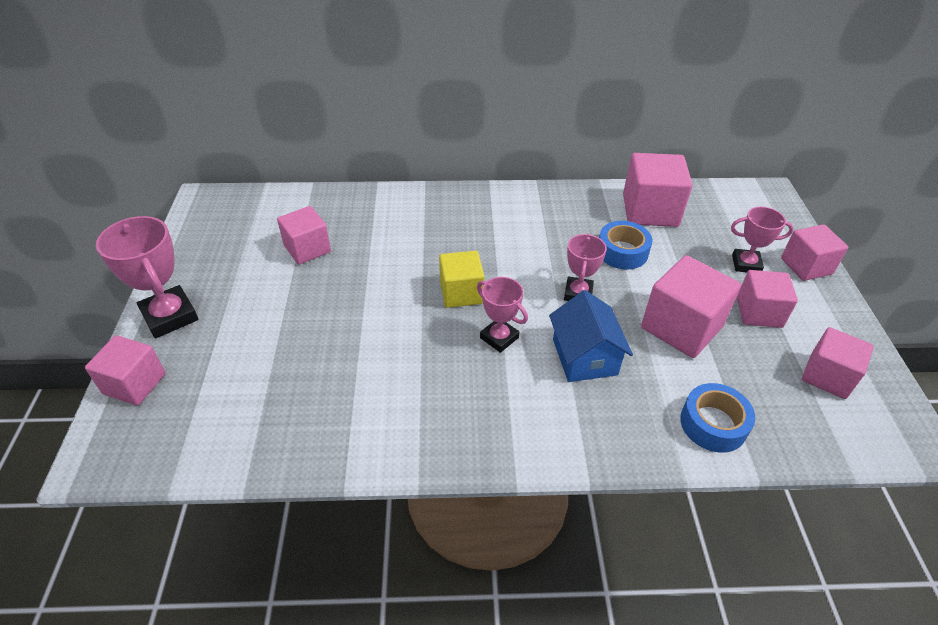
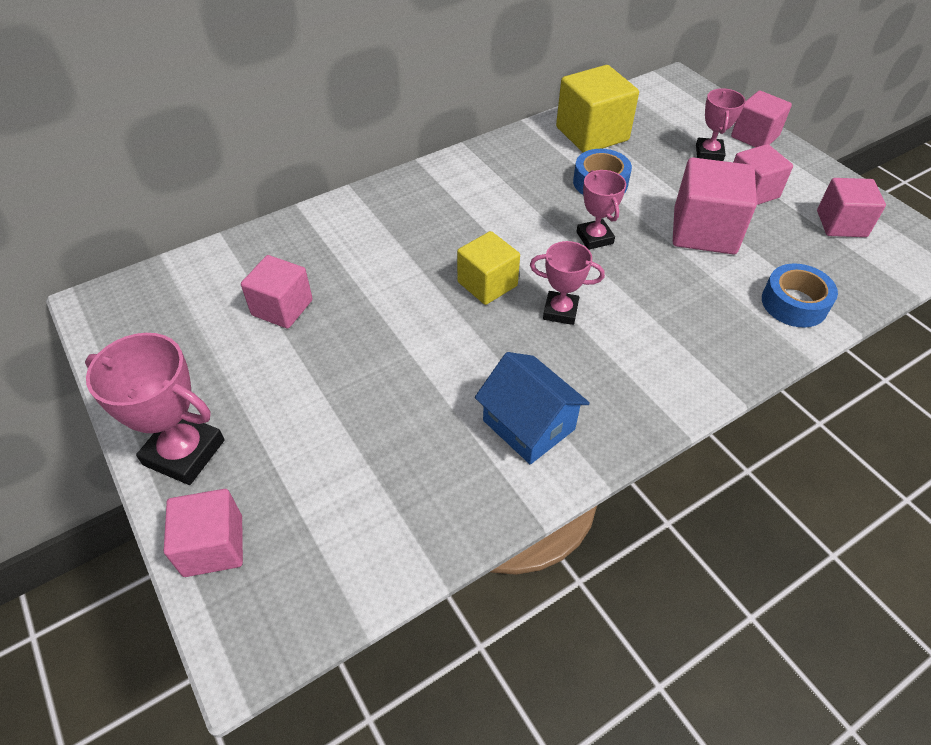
camera: 30 degrees left, 5 degrees up
blue house [549,290,633,382] -> blue house moved to [475,352,590,465]
pink cube [623,153,693,227] -> yellow cube [556,65,639,153]
pink trophy [731,206,794,272] -> pink trophy turned 60 degrees counterclockwise [696,88,745,161]

